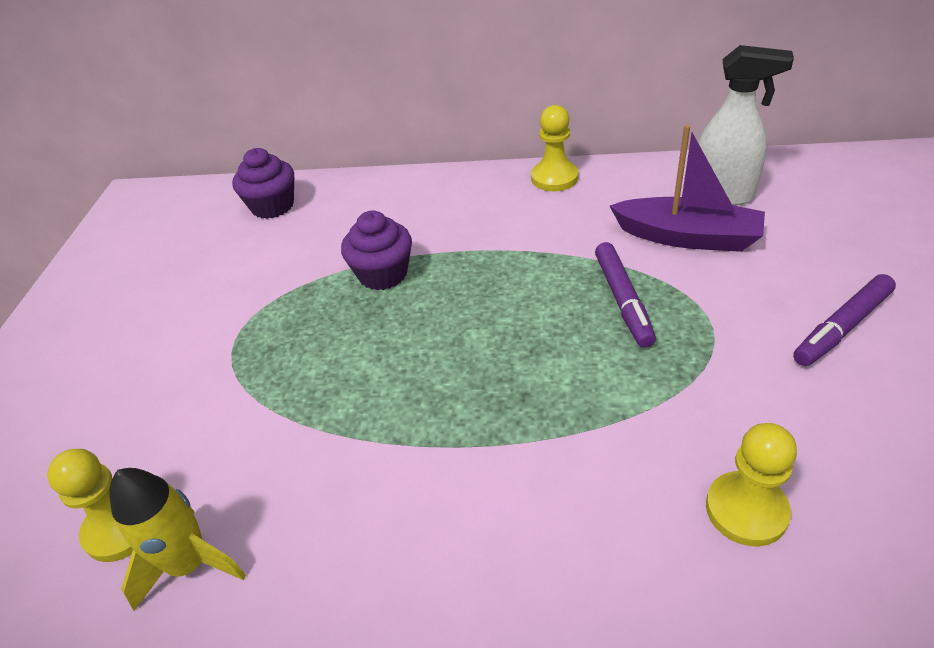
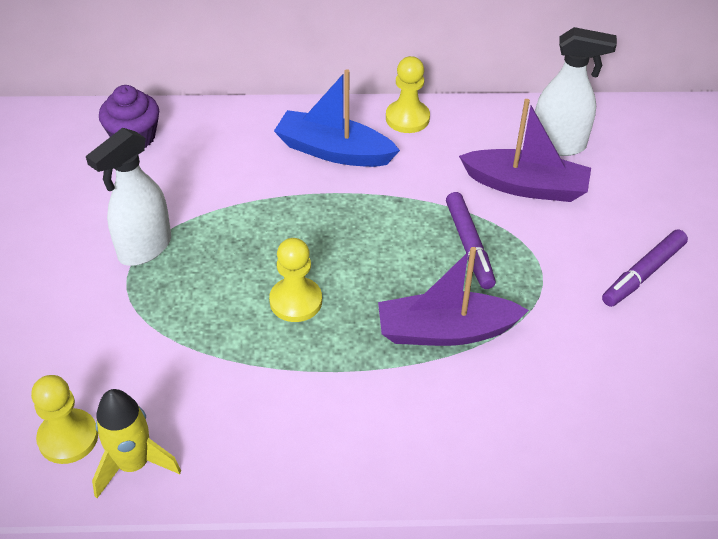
camera: 10 degrees left, 5 degrees up
purple cupcake [341,211,412,290] -> none
yellow pawn [706,423,797,546] -> yellow pawn moved to [269,238,322,322]
none -> white spray bottle [86,128,171,266]
none -> blue boat [274,69,400,167]
none -> purple boat [378,247,529,346]

